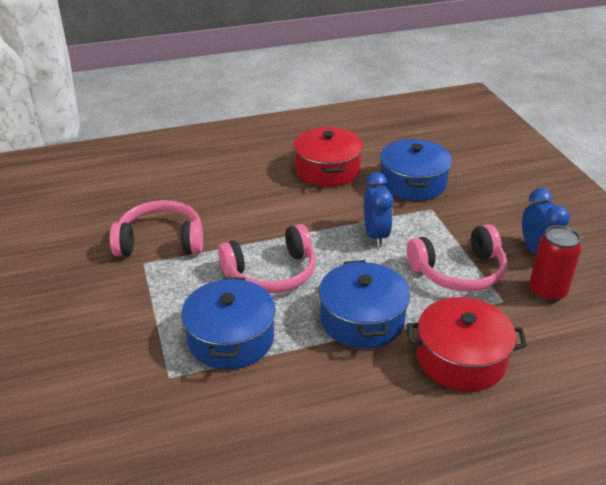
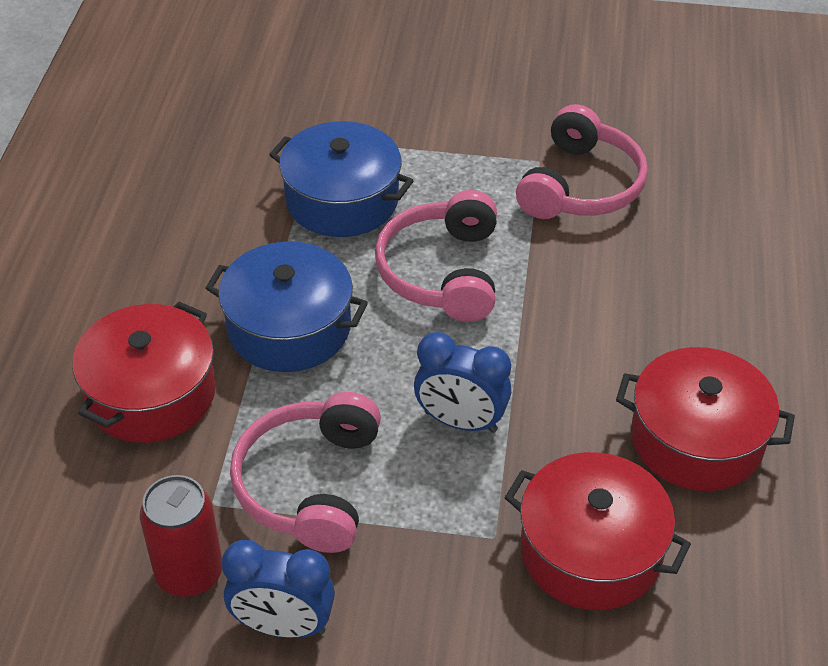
camera: 115 degrees right, 10 degrees up
blue pot [380,139,452,201] -> red pot [505,452,691,610]

